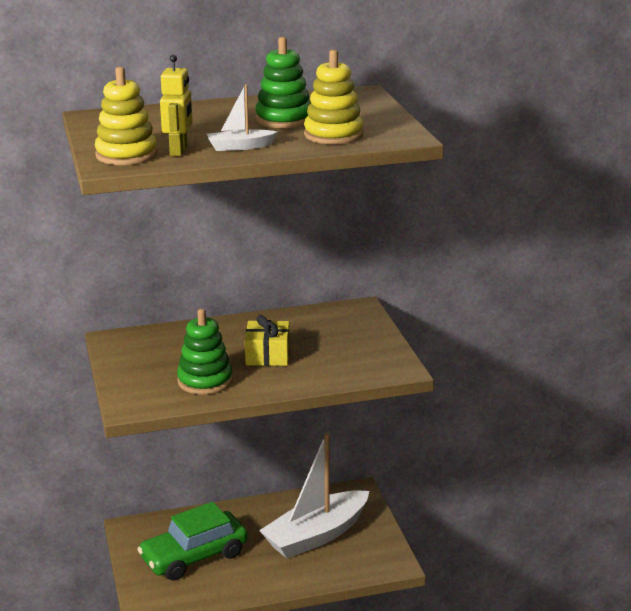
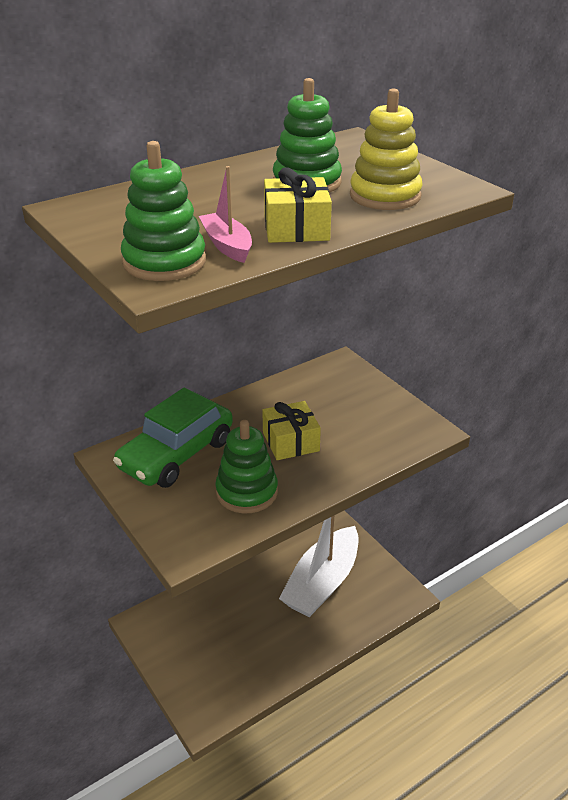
camera: 20 degrees left, 10 degrees up
yellow stacking toy [95,67,158,165] -> green stacking toy [121,141,206,281]
green car [137,502,247,581] -> green car moved to [113,388,233,488]
yellow robot [160,55,193,156] -> pink boat [199,166,252,263]
white boat [207,84,278,151] -> yellow gift [264,168,332,243]

